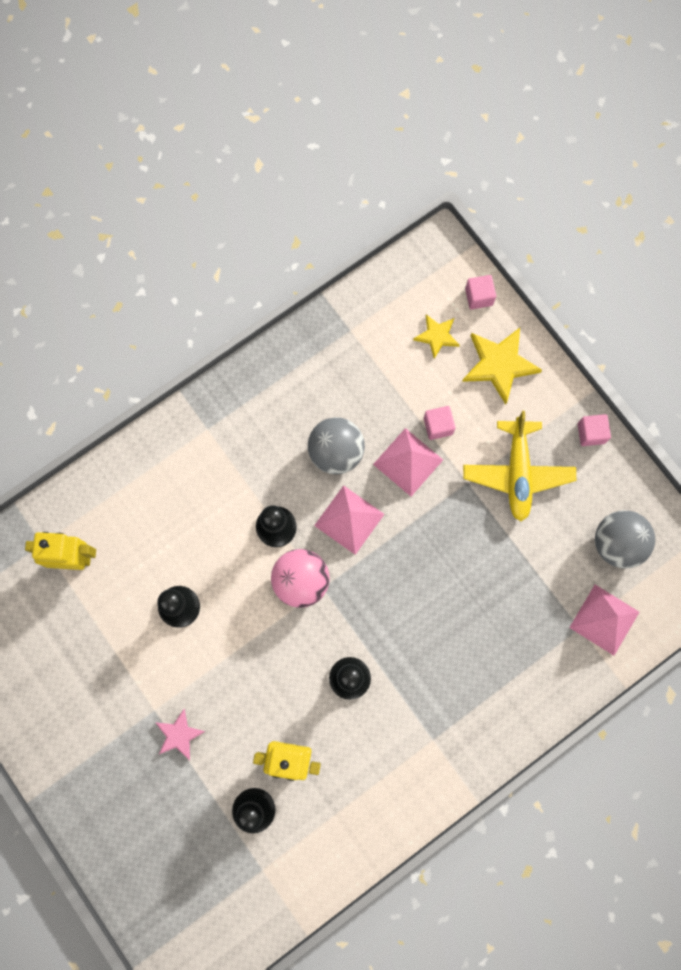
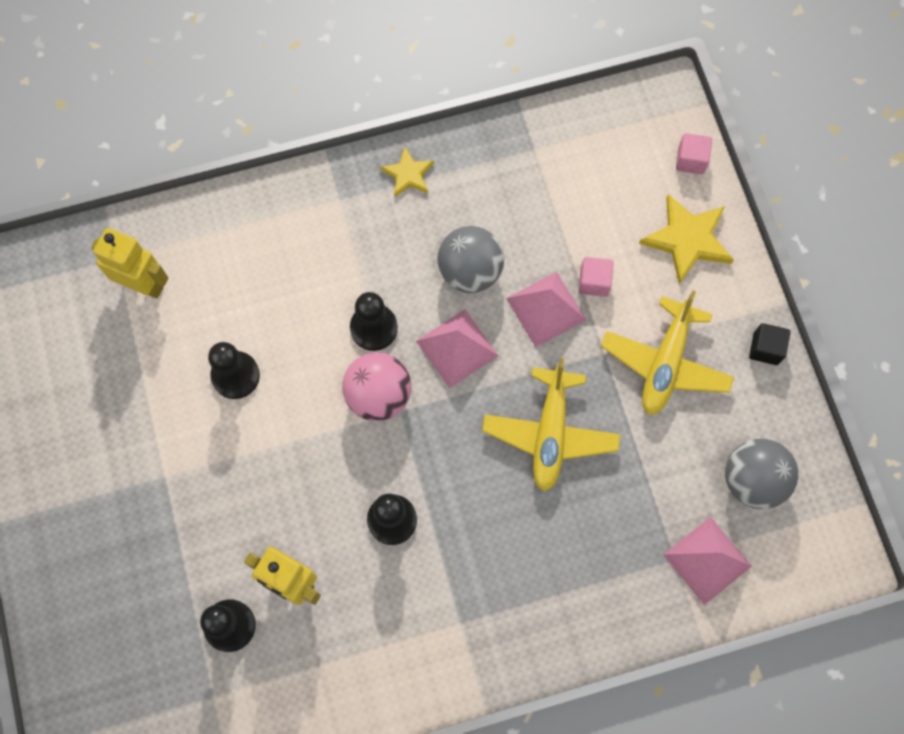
camera: 20 degrees right, 5 degrees down
pink star [156,709,205,760] -> none
yellow star [413,314,460,359] -> yellow star moved to [380,147,434,198]
pink cube [578,414,611,446] -> black cube [749,323,790,365]
none -> yellow plane [482,358,620,492]

